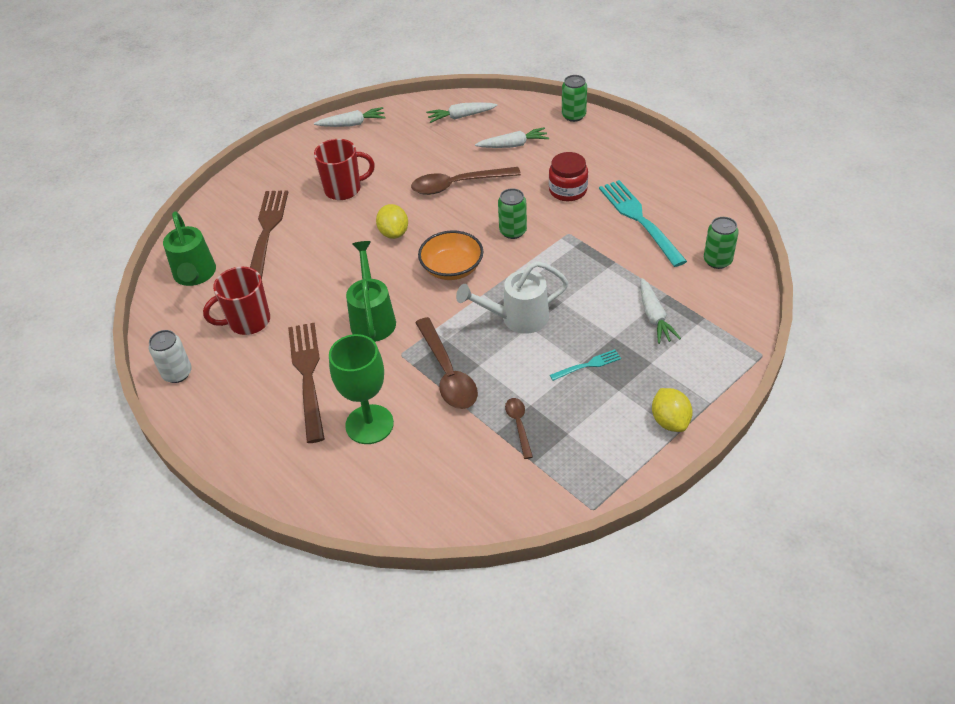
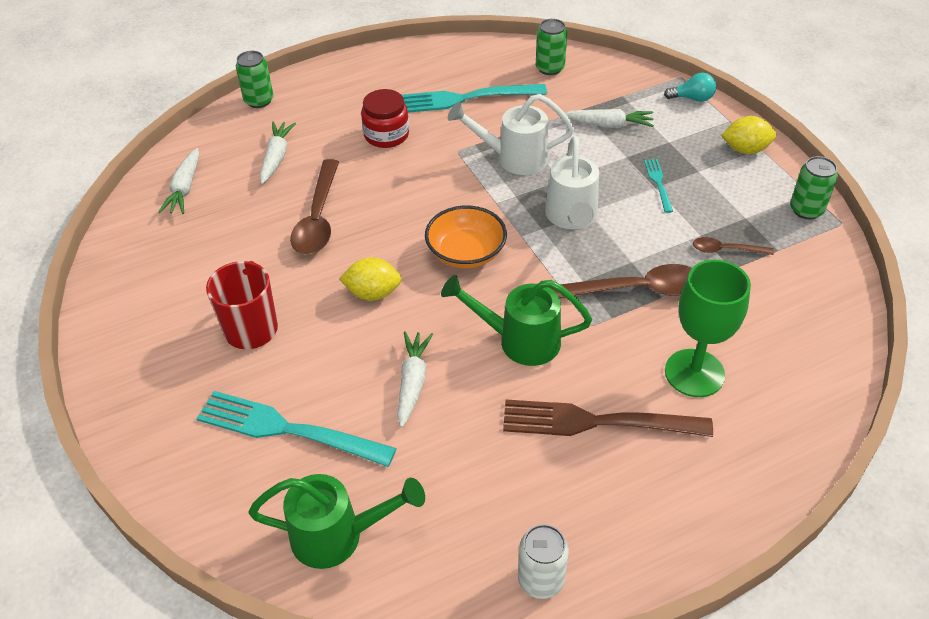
camera: 75 degrees left, 0 degrees up
red mug [203,267,270,335] -> none
brown fork [250,190,288,279] -> turquoise fork [196,391,396,467]
white carrot [314,107,386,127] -> white carrot moved to [397,331,433,428]
green can [498,188,527,239] -> green can moved to [790,156,838,219]
none -> white watering can [448,94,574,175]
none -> turquoise light bulb [664,73,716,102]

